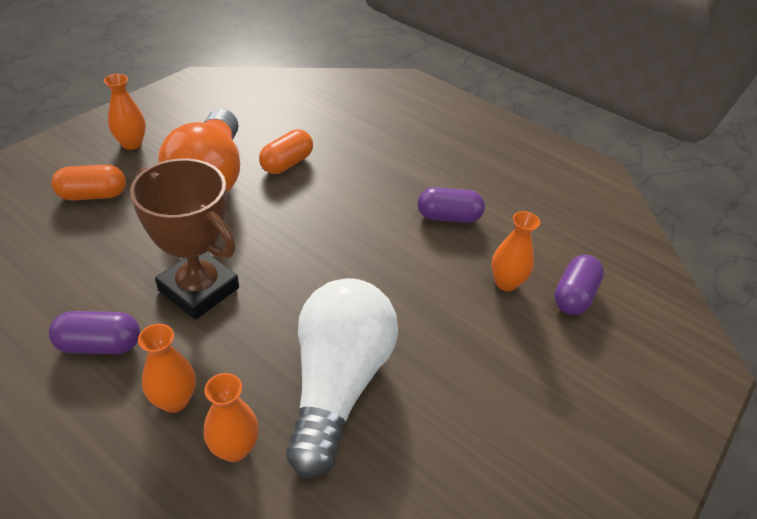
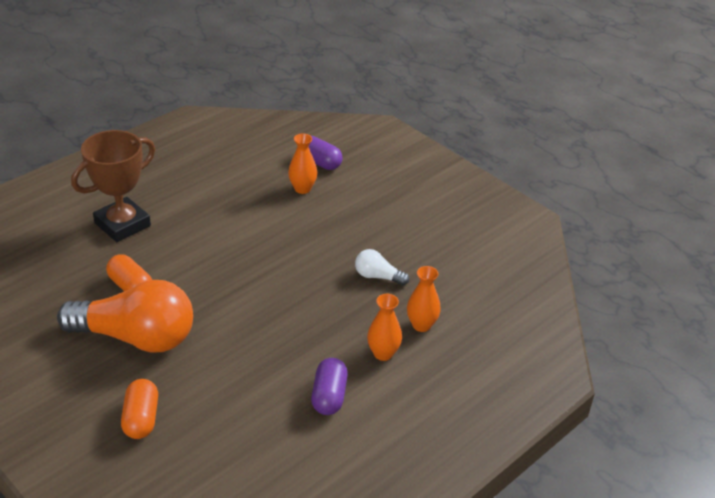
camera: 80 degrees left, 5 degrees down
orange vase [104,74,146,150] -> none
brown trophy [130,159,239,320] -> brown trophy moved to [71,130,155,242]
white light bulb [286,278,398,478] -> white light bulb [355,249,409,285], size x0.44
purple capsule [418,187,485,223] -> none

